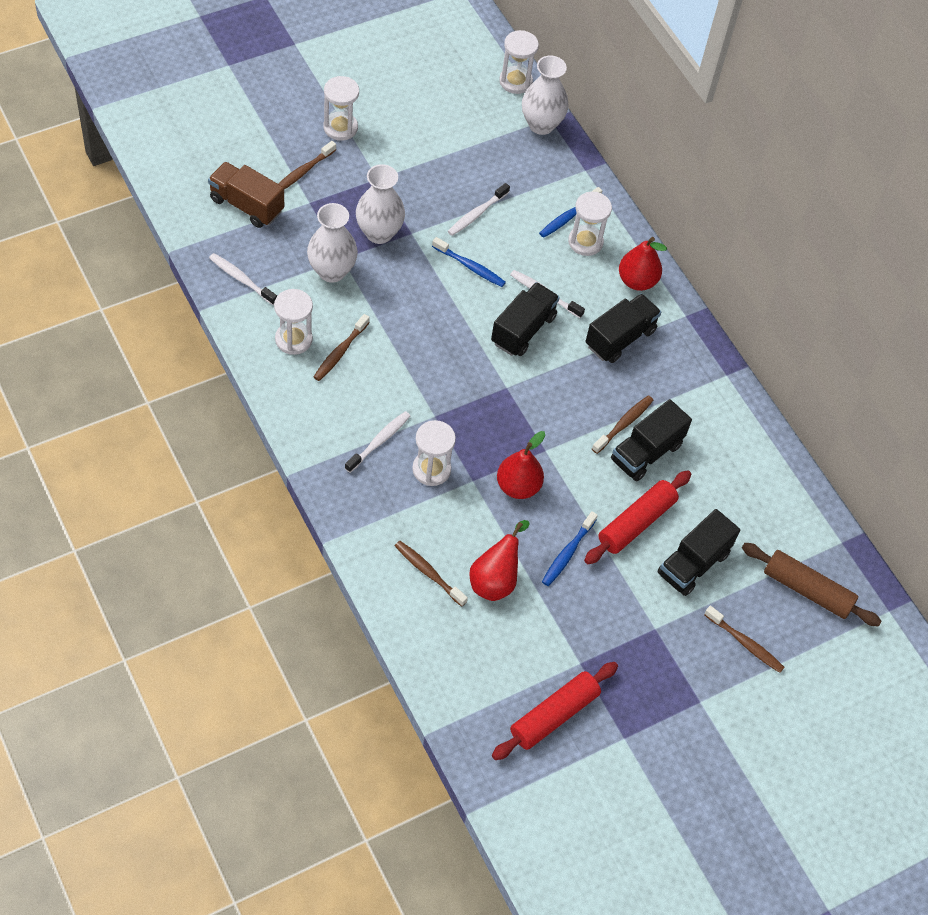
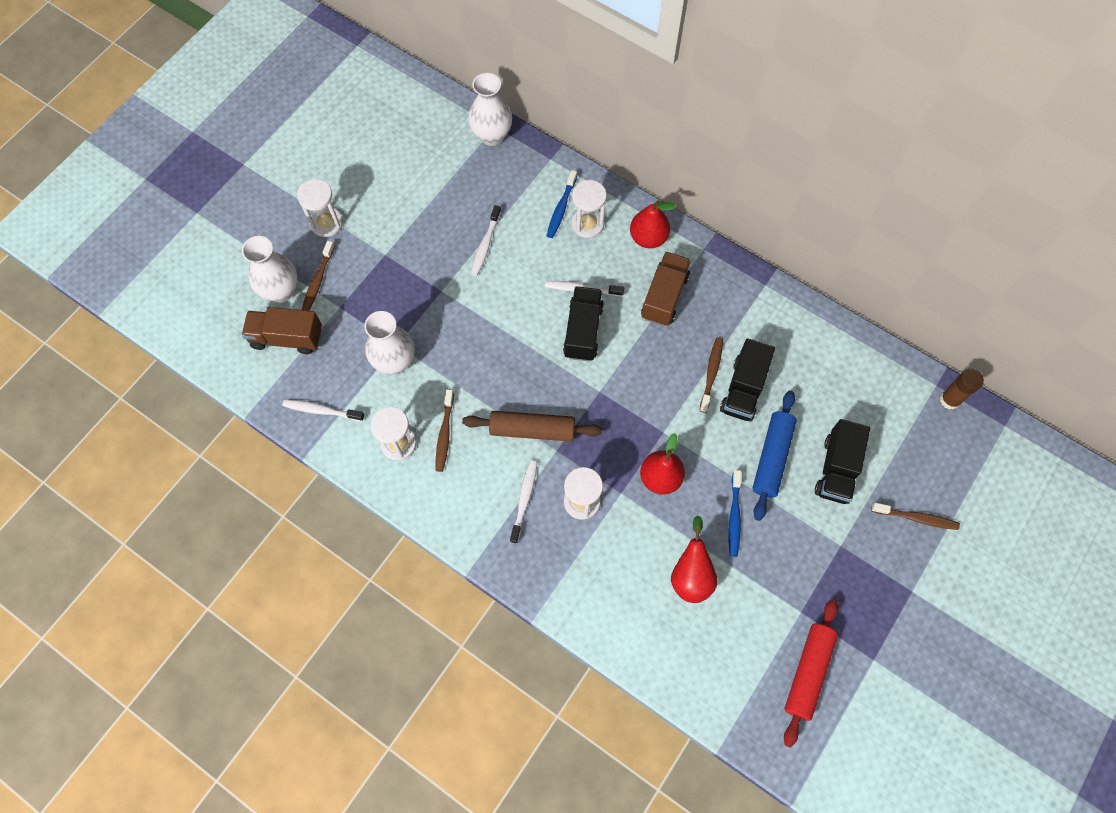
camera: 20 degrees left, 10 degrees up
white vase [356,164,405,244] -> white vase moved to [242,236,298,302]
brown toothbrush [395,541,468,607] -> none
blue toothbrush [432,237,506,287] -> none
white hourglass [499,30,539,94] -> none
red rolling pin [584,470,692,564] -> blue rolling pin [752,390,797,521]
black truck [586,294,661,363] -> brown truck [641,252,691,326]
brown rolling pin [742,543,882,627] -> brown rolling pin moved to [462,411,602,442]
none -> brown glue stick [940,369,984,410]

